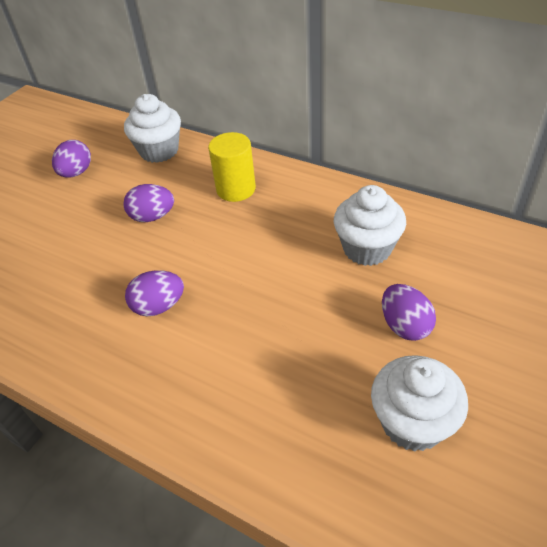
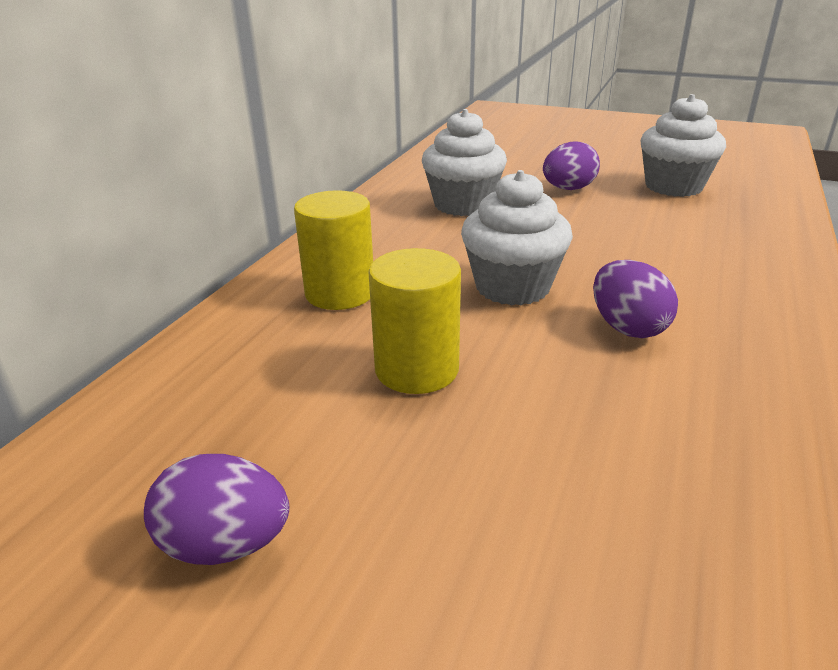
camera: 100 degrees left, 15 degrees down
purple egg [123,184,174,222] -> yellow cylinder [368,248,461,394]
white cupcake [124,94,181,163] -> white cupcake moved to [461,170,573,306]

